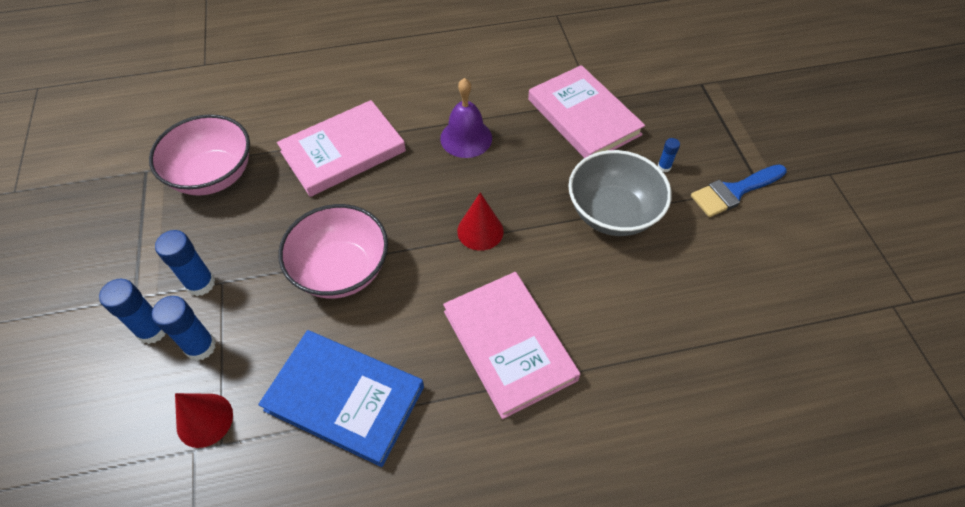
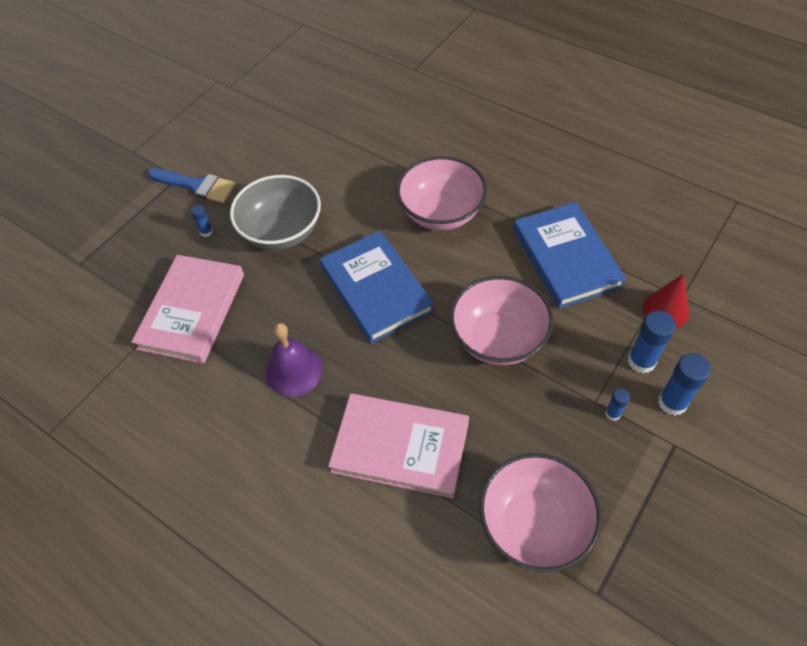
camera: 130 degrees left, 0 degrees up
blue glue stick [155,230,215,296] -> blue glue stick [605,389,630,421], size x0.54
pink book [443,272,580,419] -> pink bowl [396,156,487,230]
red cone [457,193,504,251] -> blue book [320,231,434,344]

